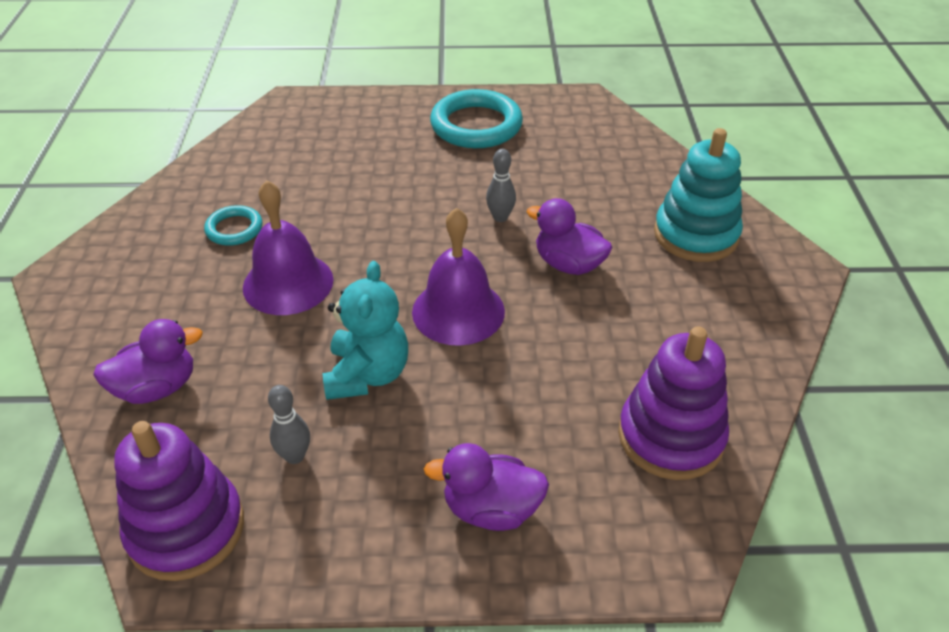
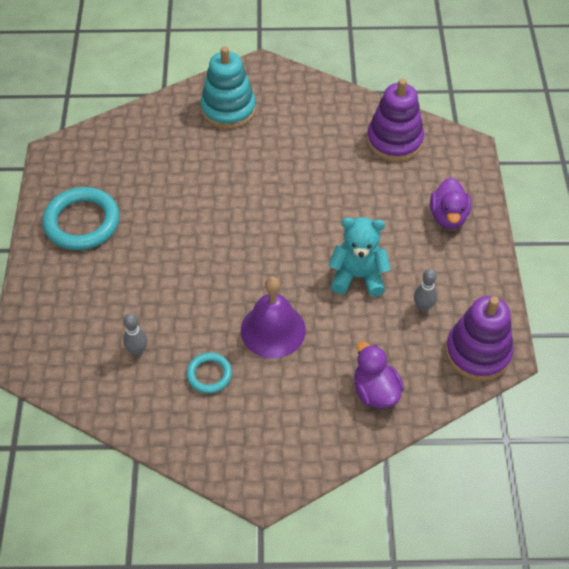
camera: 90 degrees left, 10 degrees up
purple bell [412,208,505,346] -> none
grey bowling pin [486,149,516,222] -> grey bowling pin moved to [123,313,147,356]
purple duck [527,198,612,275] -> none

